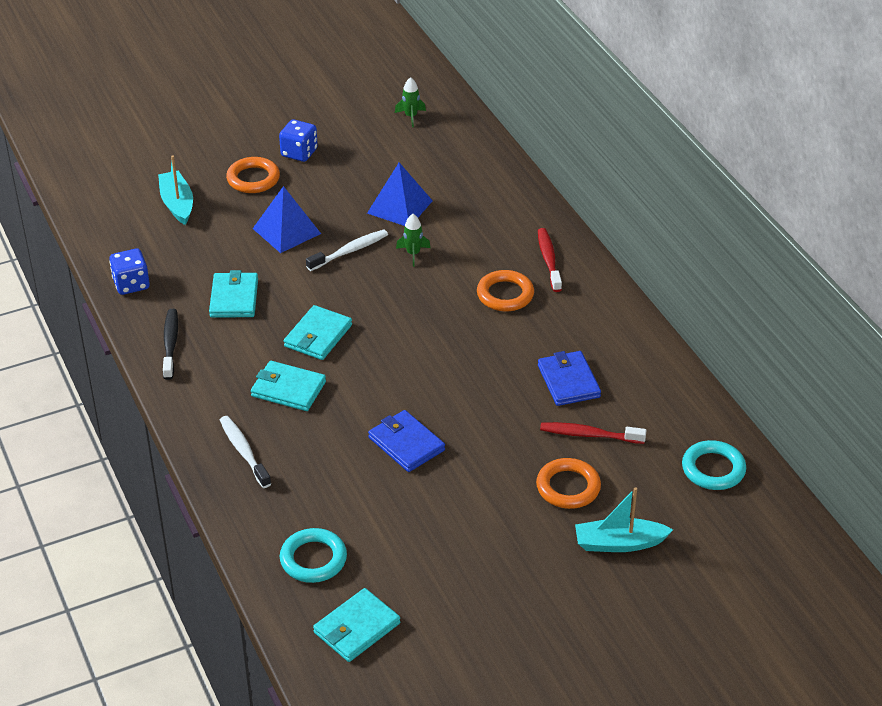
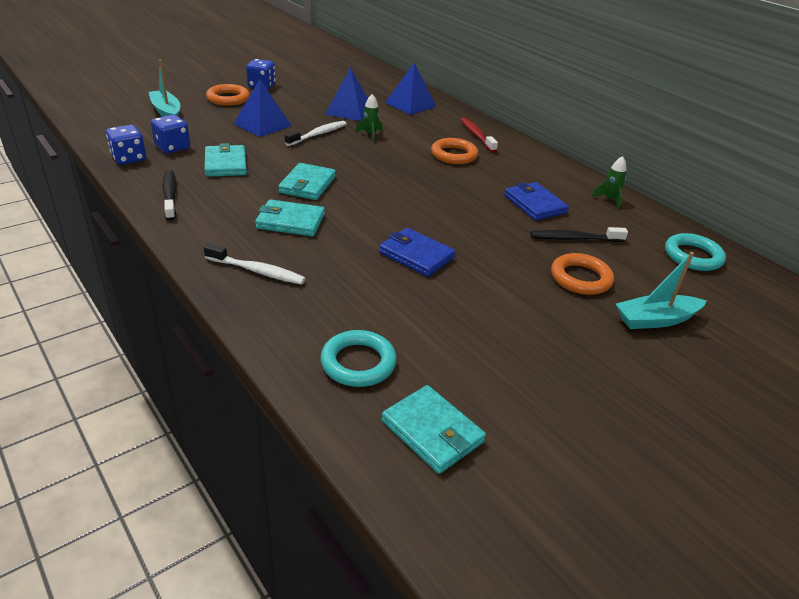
camera: 15 degrees left, 5 degrees down
white toothbrush [220,416,271,488] -> white toothbrush turned 150 degrees clockwise [204,243,306,285]
turquoise wallet [313,588,400,662] -> turquoise wallet turned 75 degrees counterclockwise [381,385,486,474]
green rocket [395,77,426,127] -> green rocket moved to [591,156,627,209]
red toothbrush [540,422,647,444] -> black toothbrush [531,227,628,242]
none -> blue dice [151,115,190,153]
none -> blue pyramid [385,63,436,115]

